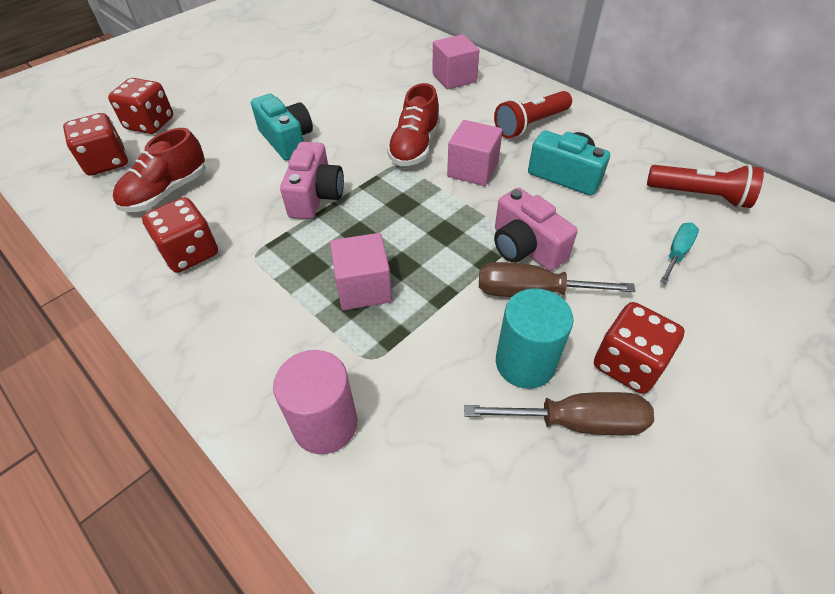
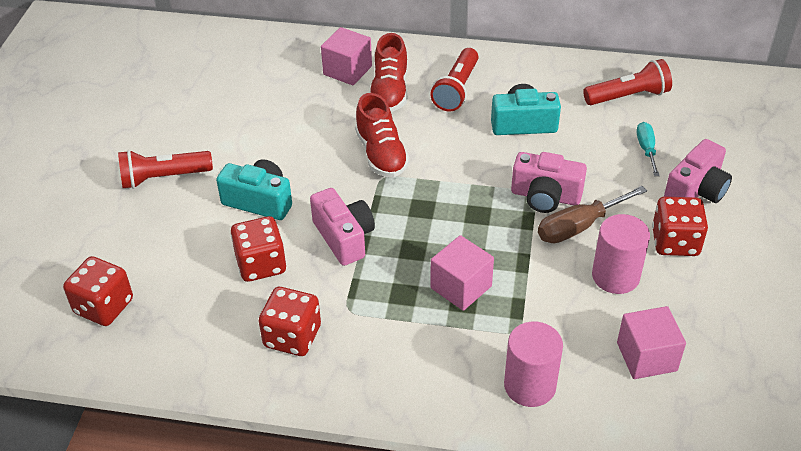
camera: 35 degrees left, 5 degrees down
red dice [108,78,173,134] -> red dice moved to [231,216,286,282]
red shoe [113,128,206,212] -> red shoe moved to [369,33,408,112]
pink cube [447,120,503,186] -> pink cube moved to [617,306,686,379]
brown screwdriver [464,392,654,435] -> none
turquoise cylinder [496,288,573,389] -> pink cylinder [592,214,650,294]
none -> red flashlight [118,150,213,189]
none -> pink camera [664,139,732,203]

